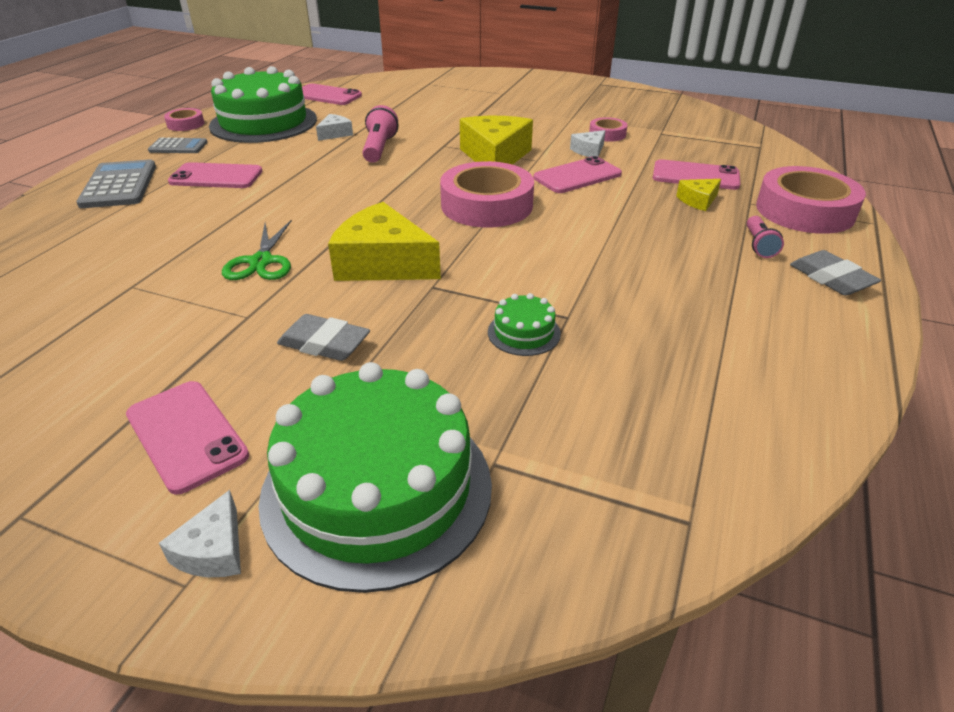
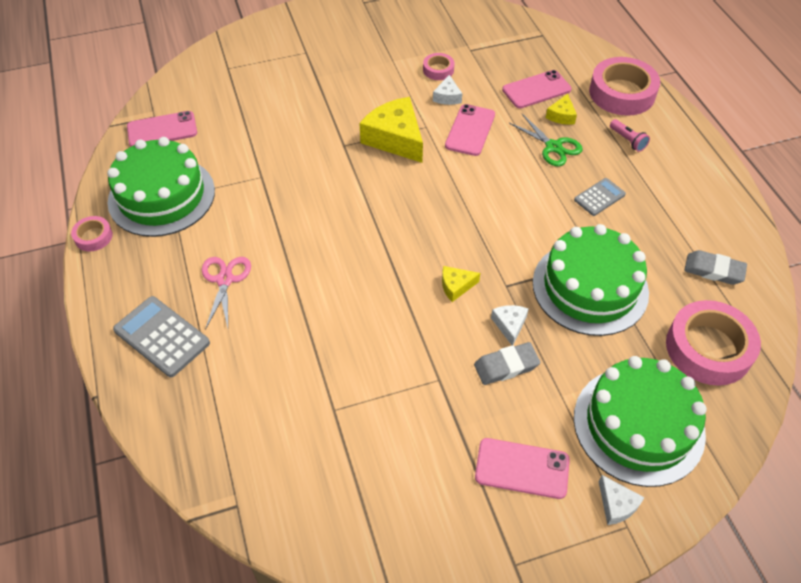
camera: 40 degrees left, 15 degrees up
grey calculator [148,138,208,153] -> grey calculator moved to [574,178,626,216]
pink phone [168,162,262,188] -> pink scissors [202,257,251,330]
green scissors [222,220,292,280] -> green scissors moved to [509,114,583,166]
white cheese [316,114,353,141] -> white cheese moved to [491,305,529,345]
yellow cheese [328,202,441,281] -> yellow cheese [442,266,480,302], size x0.48
pink flashlight [362,105,398,163] -> none
pink tape [440,161,534,227] -> pink tape moved to [666,300,761,386]
green cake [488,293,561,356] -> green cake [533,224,649,336], size x2.41
grey eraser [790,250,881,296] -> grey eraser moved to [684,250,747,285]

